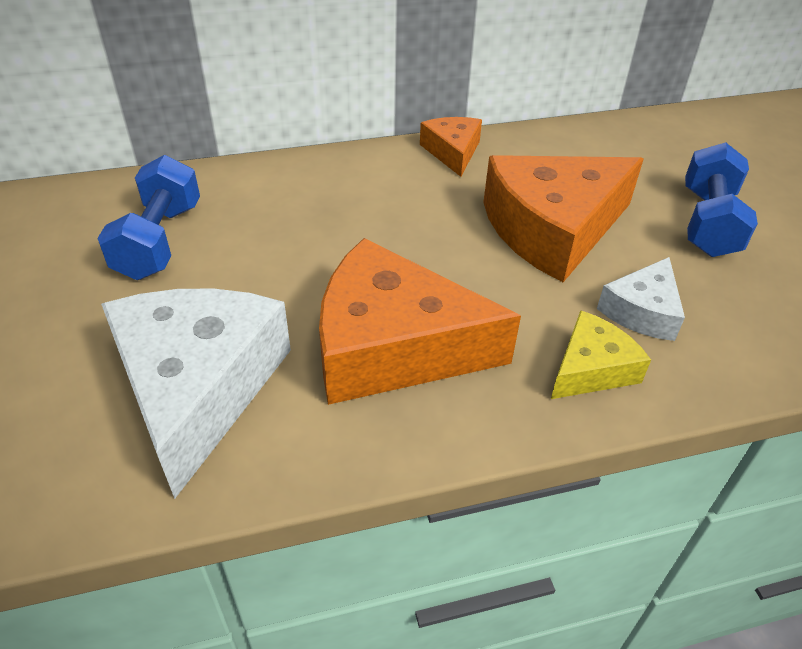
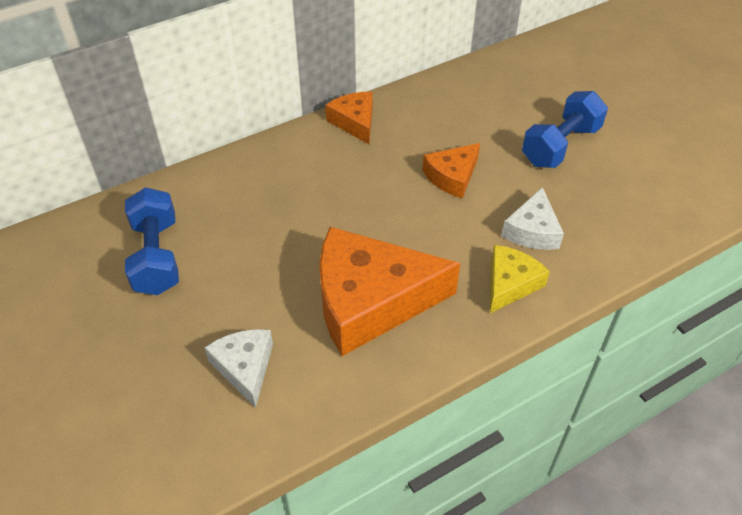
camera: 15 degrees left, 5 degrees up
white cheese [101,288,291,499] -> white cheese [205,329,273,408], size x0.51
orange cheese [483,155,644,282] -> orange cheese [423,143,480,198], size x0.51
blue dumbbell [685,142,758,257] -> blue dumbbell turned 45 degrees clockwise [522,91,608,168]

